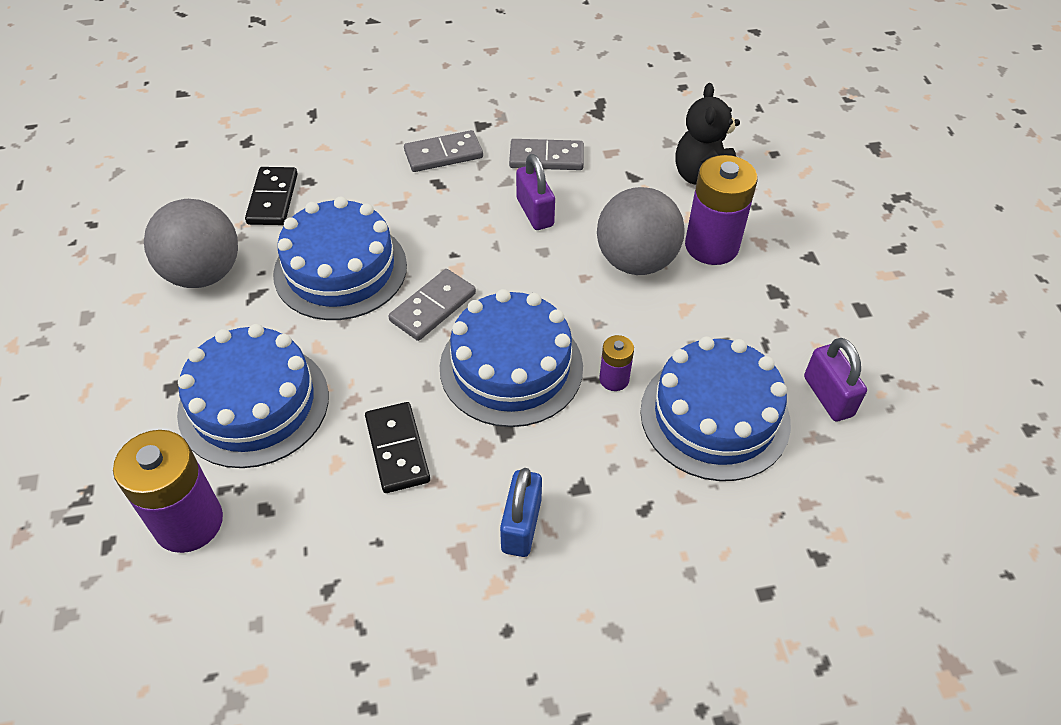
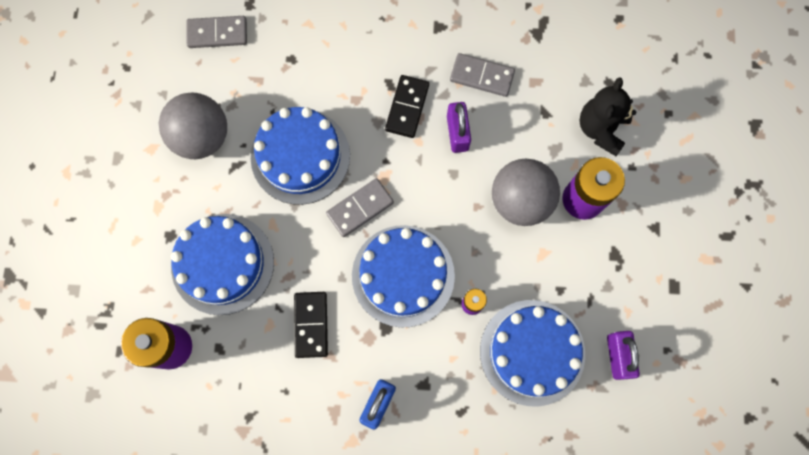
camera: 15 degrees right, 25 degrees up
black domino [245,167,298,225] -> black domino moved to [385,75,429,138]
grey domino [404,130,483,172] -> grey domino moved to [186,16,247,48]

